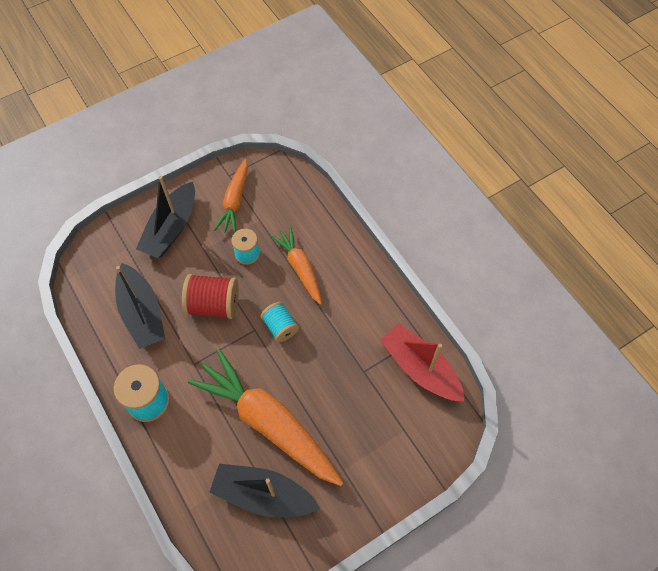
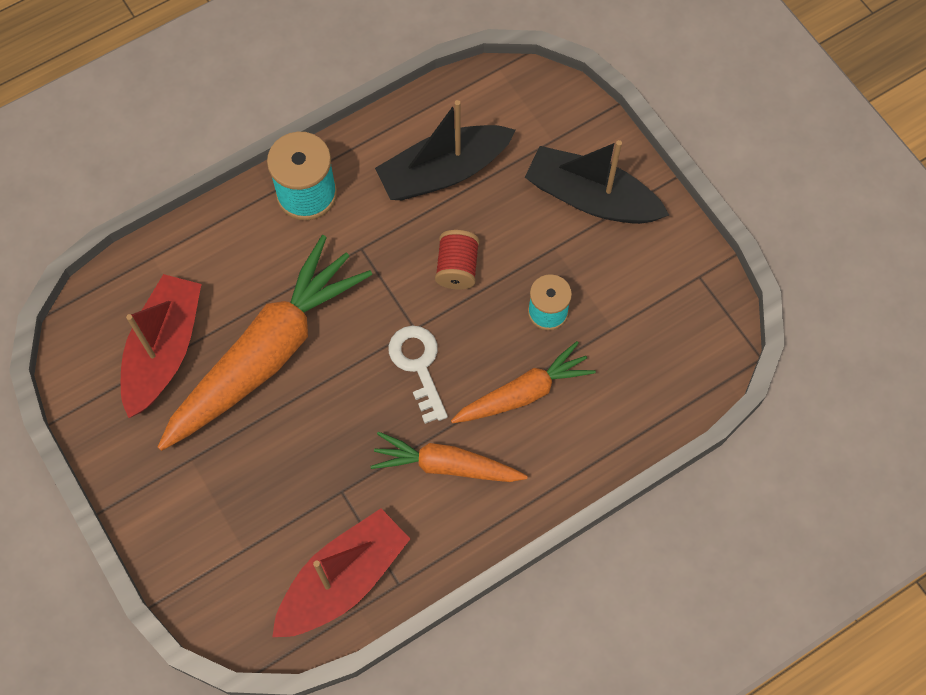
camera: 90 degrees right, 5 degrees up
red spool [182,274,239,319] -> red spool [435,230,479,290], size x0.64
black boat [210,464,320,518] -> red boat [121,274,202,418]
orange carrot [214,159,248,233] -> orange carrot moved to [370,432,527,482]
turquoise spool [261,302,299,342] -> white key [388,326,448,424]

